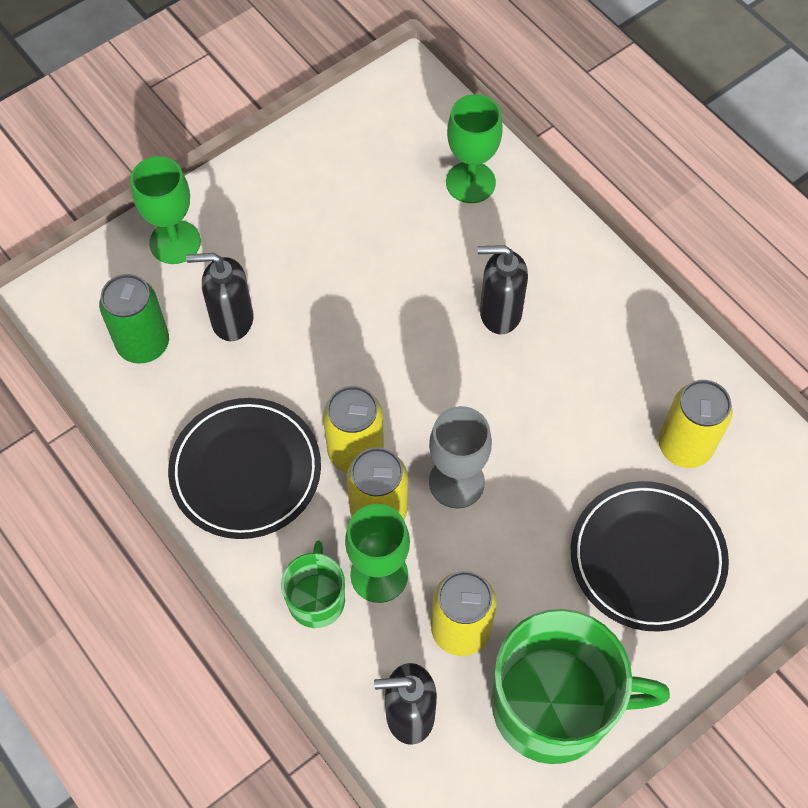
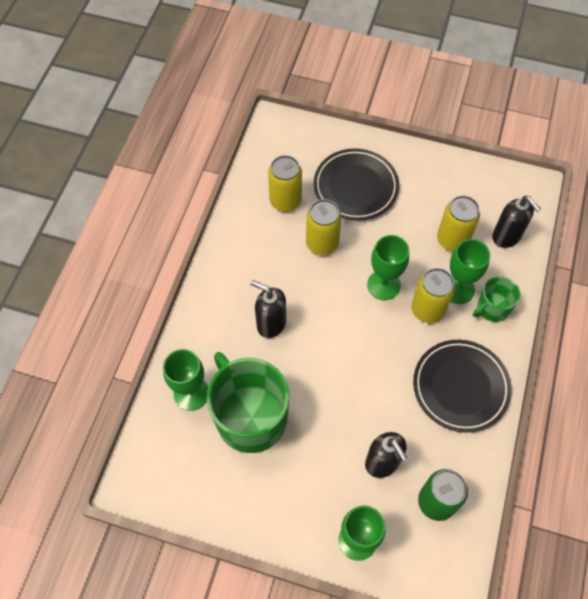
camera: 125 degrees left, 0 degrees up
yellow can [323,386,384,473] -> yellow can moved to [306,199,342,255]
grey goblet [429,406,492,508] -> green goblet [367,235,409,300]
black soap dispenser [478,245,528,334] -> black soap dispenser turned 150 degrees clockwise [251,280,286,338]
green mug [492,609,670,764] -> green mug moved to [207,352,289,453]

